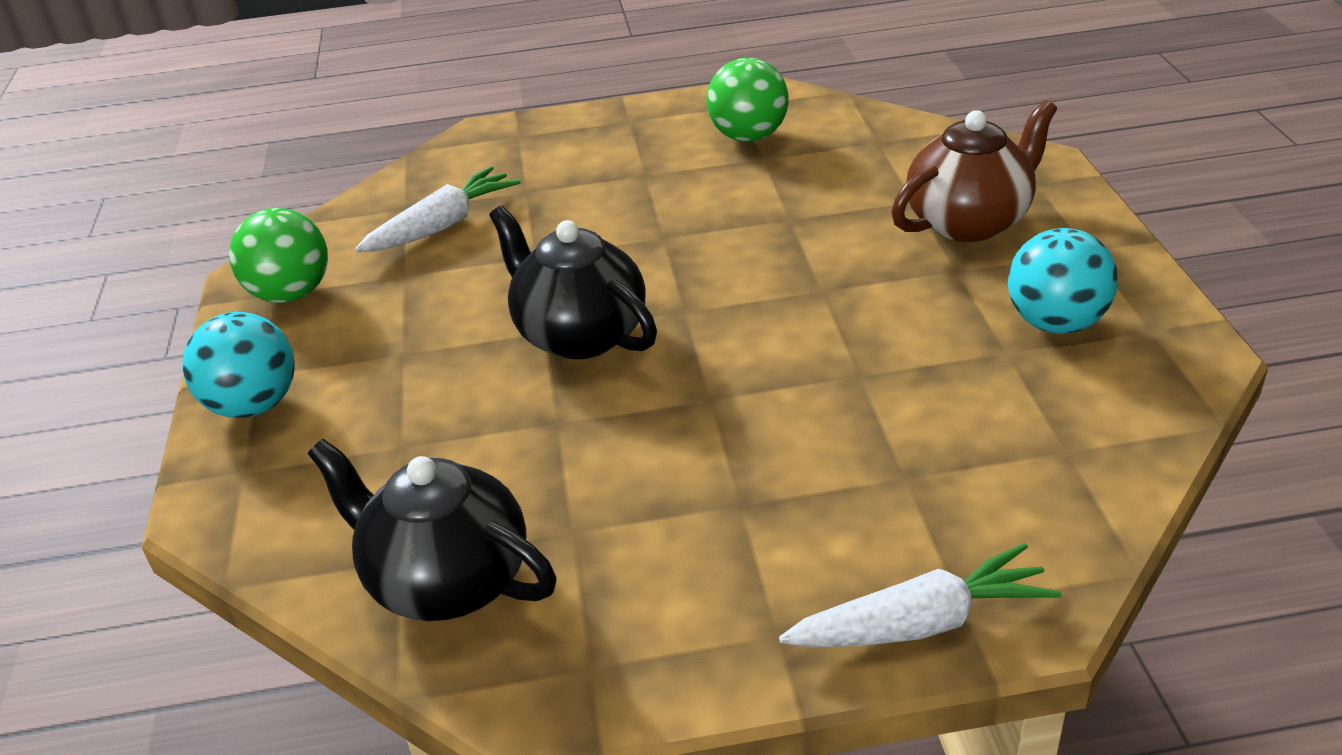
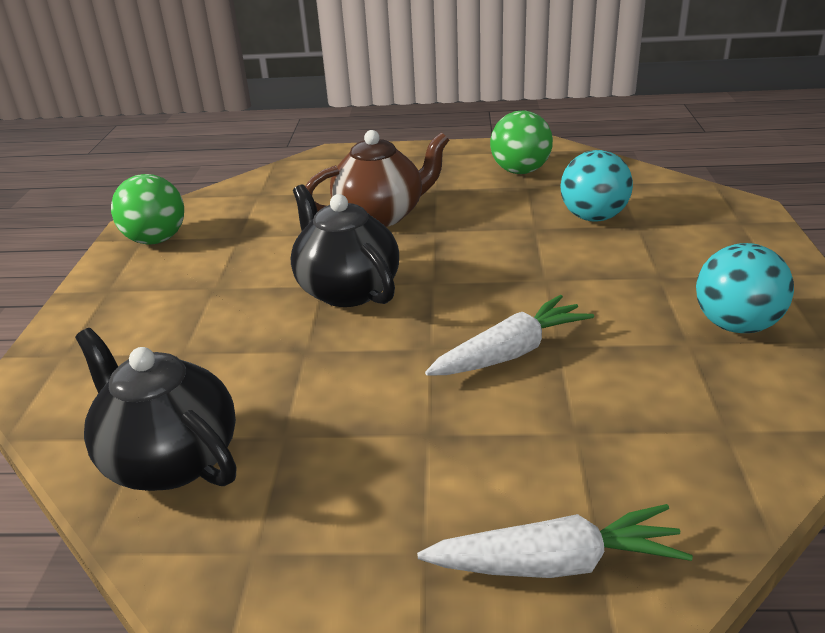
camera: 10 degrees right, 5 degrees down
turquoise ball [182,312,295,418] -> turquoise ball moved to [561,150,633,221]
white carrot [355,166,521,252] -> white carrot moved to [425,295,594,376]
brown teapot [891,100,1057,242] -> brown teapot moved to [305,130,449,227]

